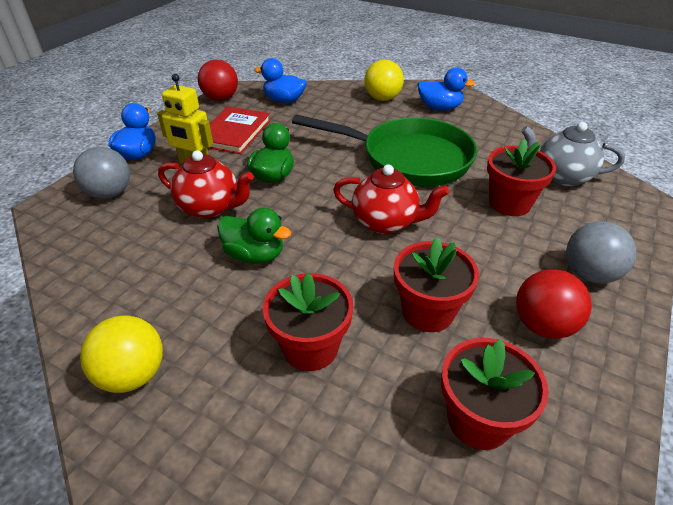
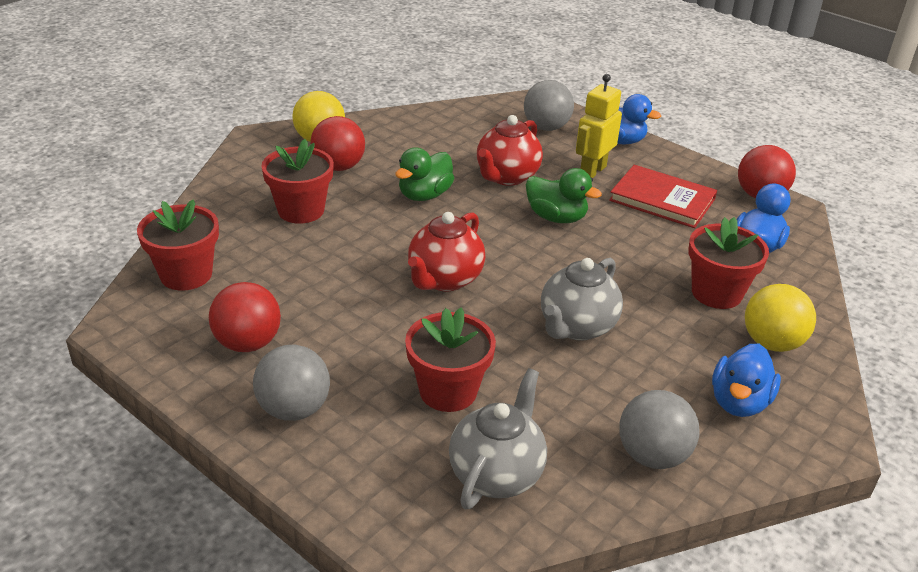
camera: 100 degrees right, 5 degrees down
green pan [292,114,477,187] -> grey teapot [541,258,623,341]
red flower pot [394,237,479,332] -> red flower pot moved to [688,217,769,309]
none -> red ball [310,116,365,171]
none -> grey ball [619,390,700,469]

